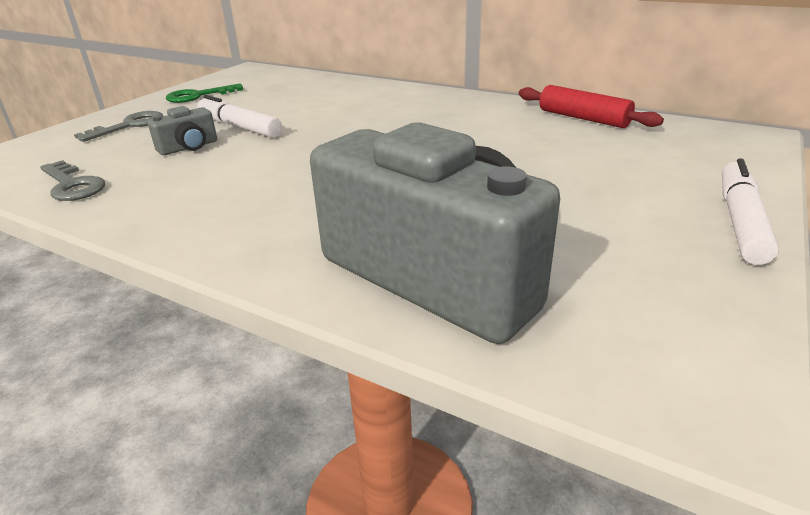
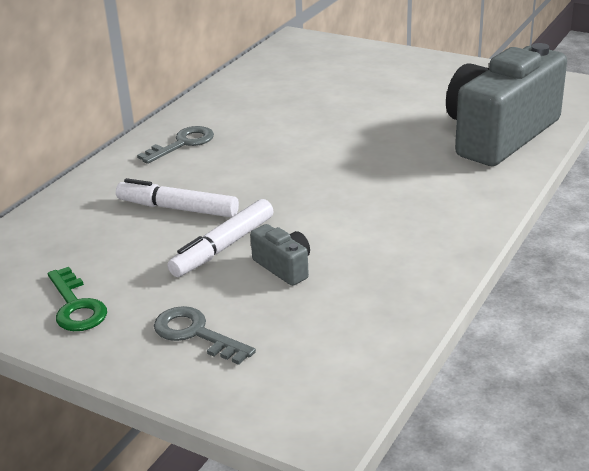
camera: 90 degrees left, 0 degrees up
grey key [40,160,105,201] -> grey key moved to [137,126,214,164]
red rolling pin [518,85,664,128] -> none
white marker [722,158,779,265] -> white marker moved to [116,178,239,217]

